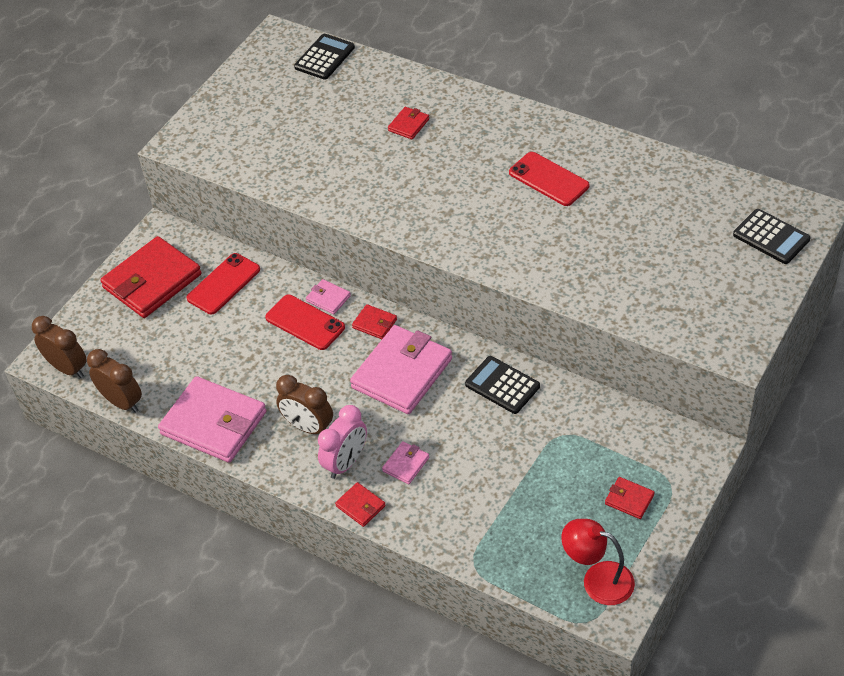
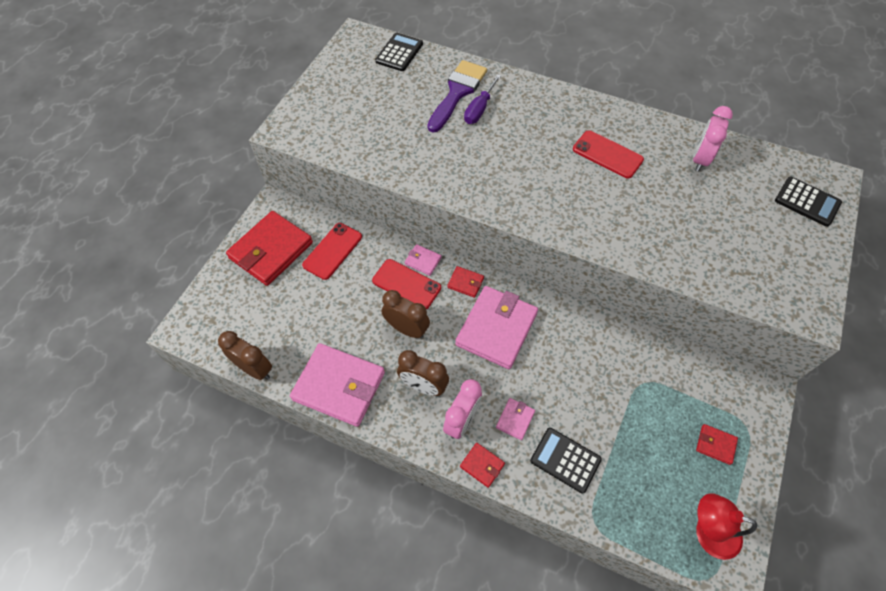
camera: 10 degrees left, 10 degrees up
brown clock [32,316,87,378] -> brown clock moved to [382,290,430,338]
red wallet [388,107,429,139] -> purple screwdriver [464,74,501,124]
black calculator [465,356,540,414] -> black calculator moved to [530,428,602,494]
none -> purple brush [427,60,487,132]
none -> pink clock [693,106,733,171]

